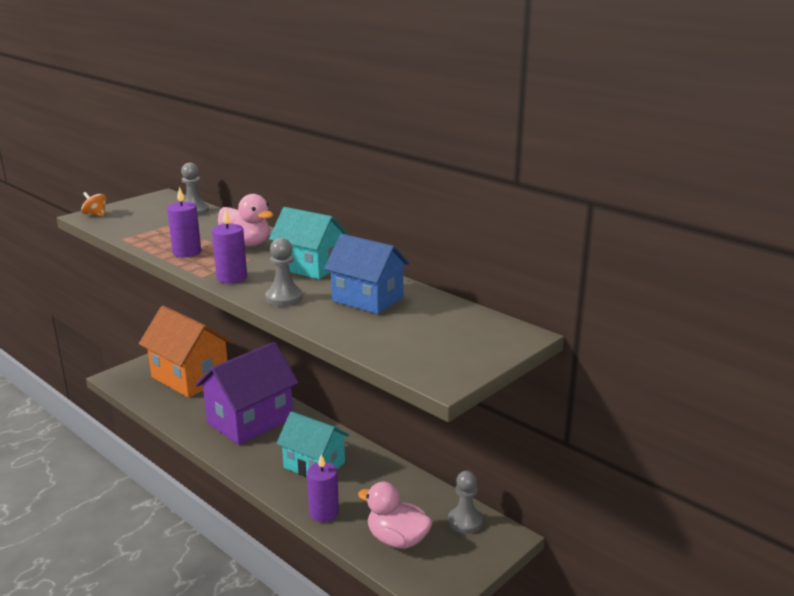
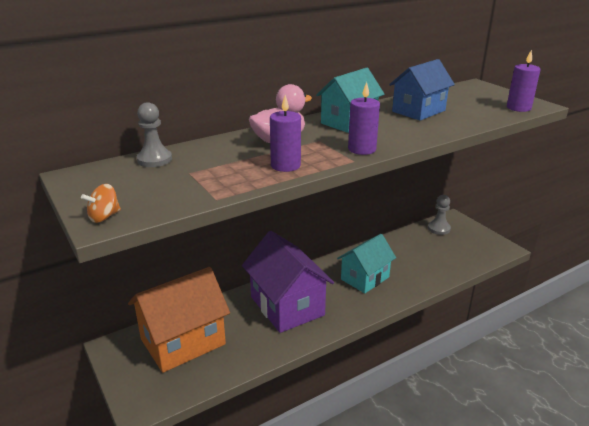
camera: 75 degrees left, 5 degrees up
grey pawn [265,238,303,306] -> none
purple candle [307,454,339,522] -> purple candle moved to [507,50,541,112]
pink duck [358,482,433,549] -> none

